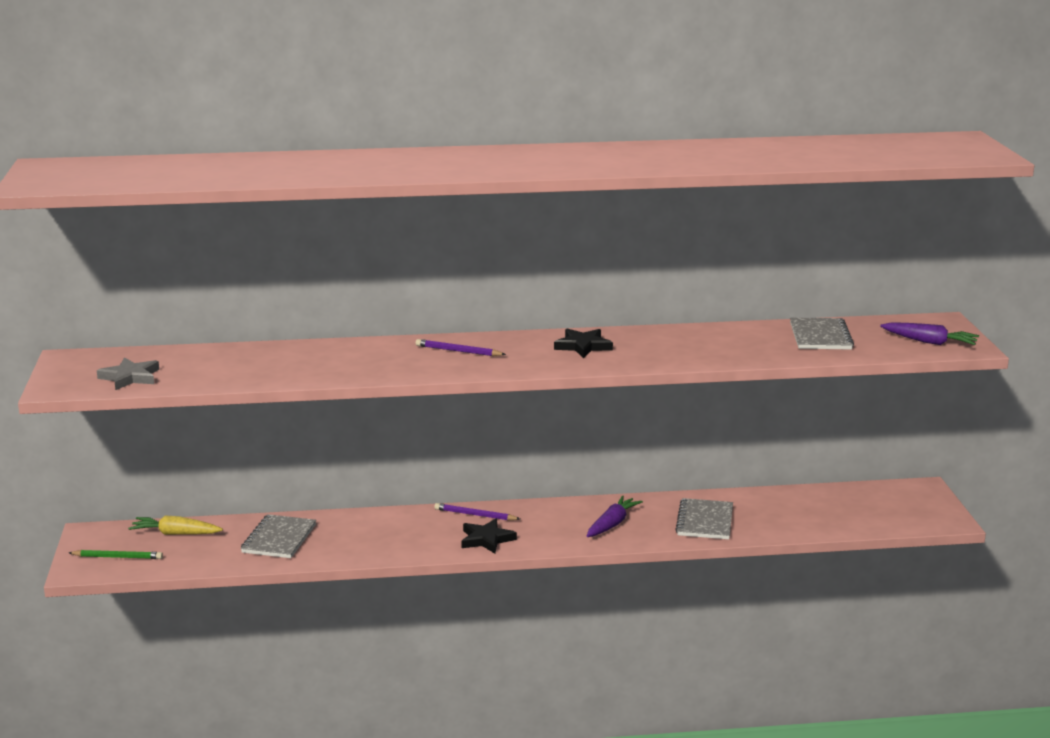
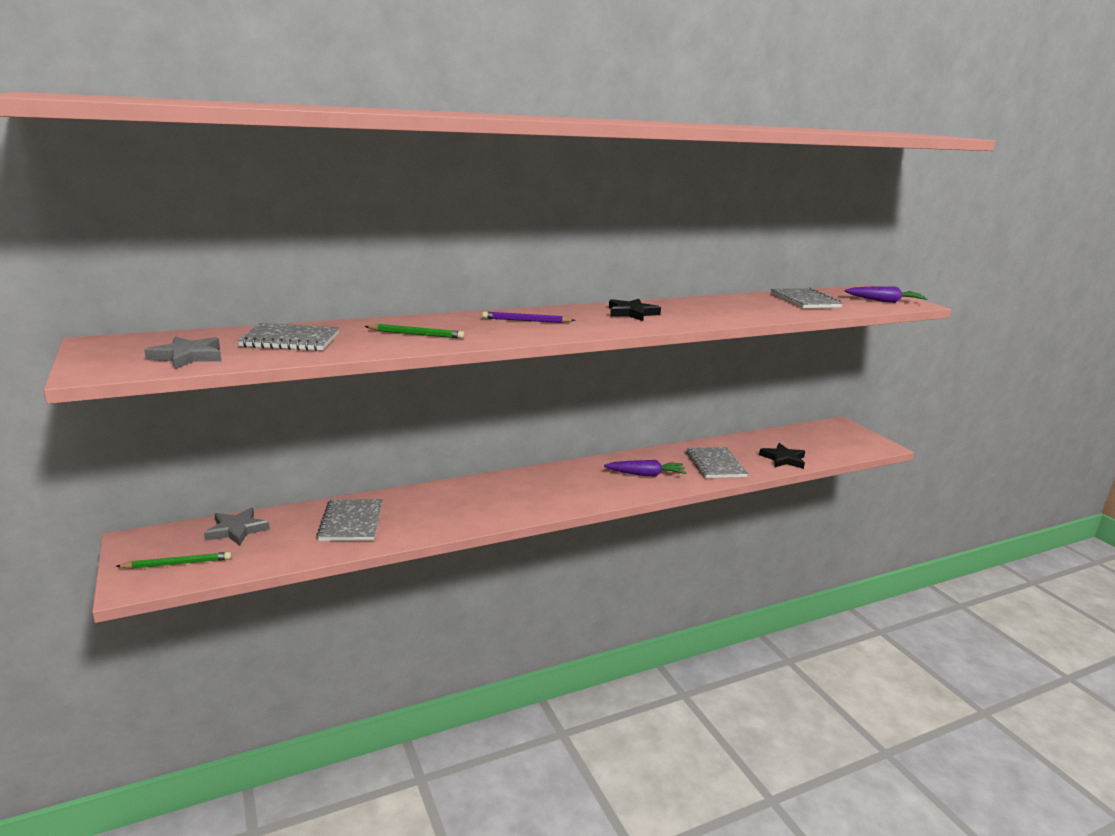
camera: 20 degrees left, 0 degrees up
yellow carrot [128,515,223,535] -> grey star [204,507,270,546]
purple pencil [434,503,520,520] -> none
black star [462,519,517,554] -> black star moved to [759,443,805,469]
purple carrot [587,495,643,537] -> purple carrot turned 75 degrees clockwise [604,460,687,477]
none -> grey notebook [237,323,339,351]
none -> green pencil [365,324,465,339]

